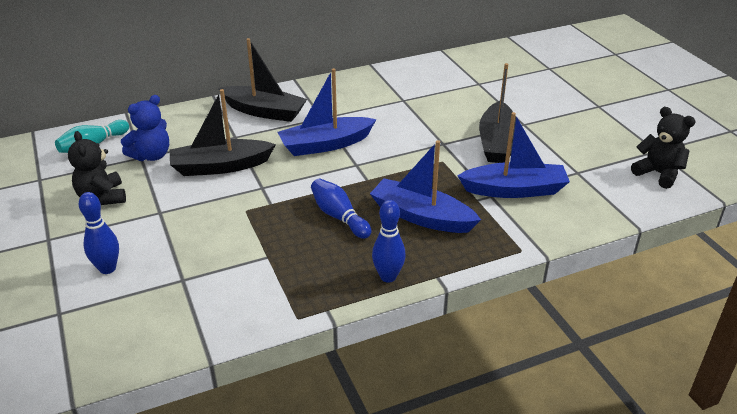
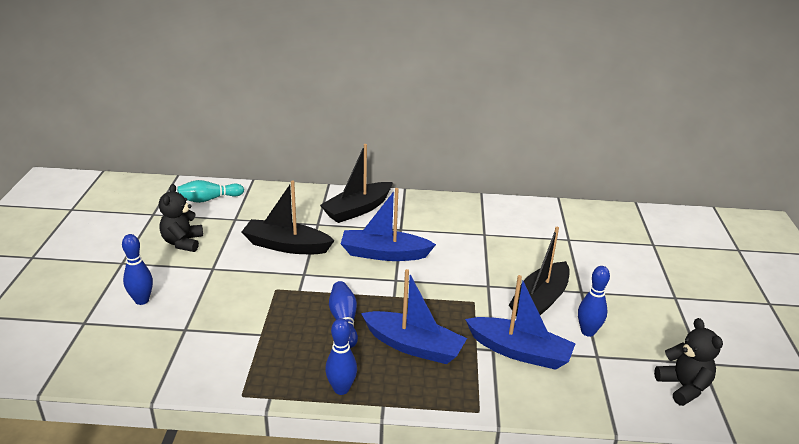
camera: 25 degrees right, 5 degrees down
blue teddy bear [121,95,169,161] -> none
black boat [218,38,307,122] -> black boat turned 90 degrees clockwise [320,144,393,223]
blue boat [370,140,481,233] -> blue boat turned 150 degrees clockwise [361,269,467,364]
none -> blue bowling pin [578,266,610,337]

